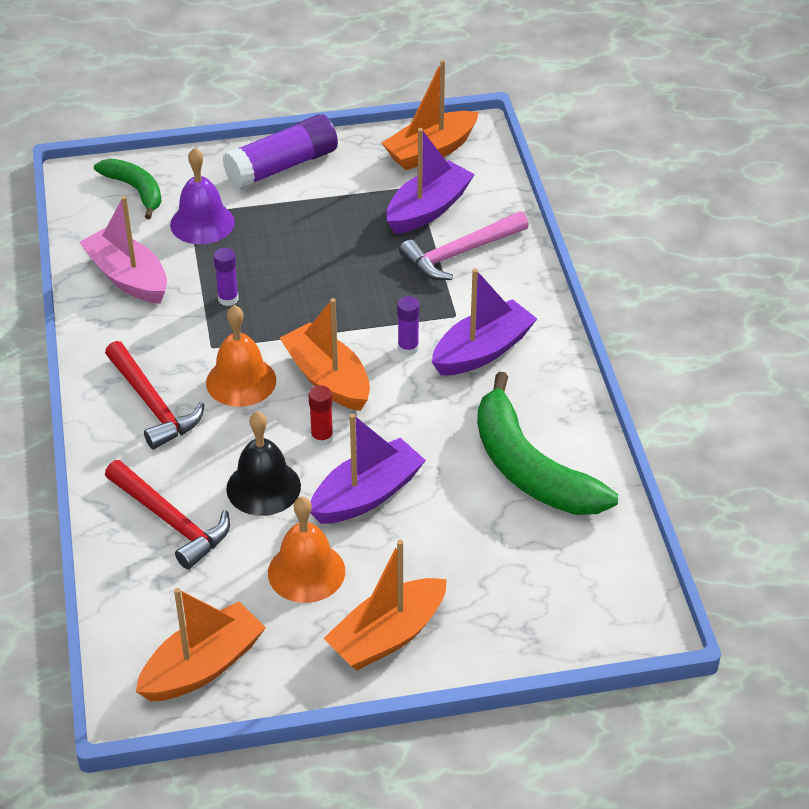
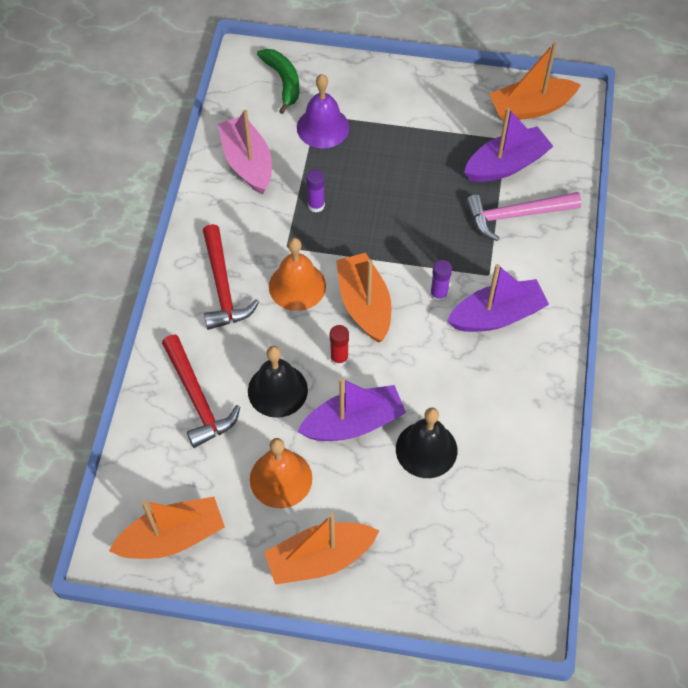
camera: 20 degrees right, 15 degrees up
purple glue stick [223,114,338,189] -> none
green banana [477,372,618,515] -> none
none -> black bell [396,407,457,478]

